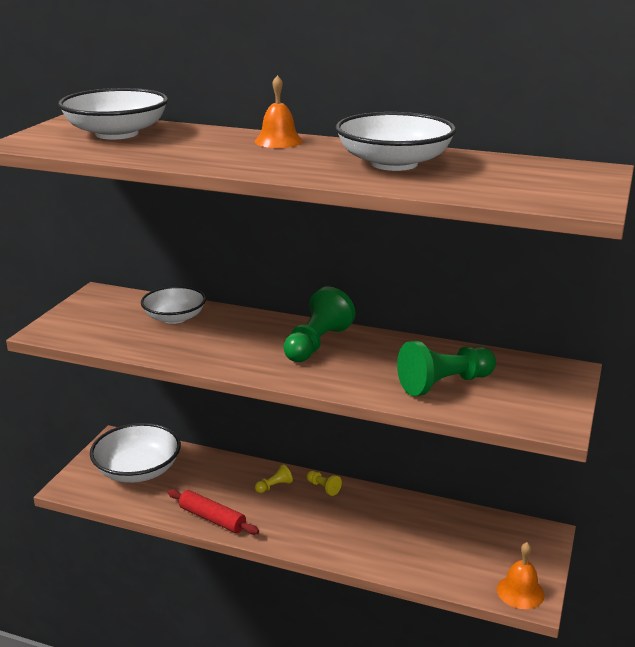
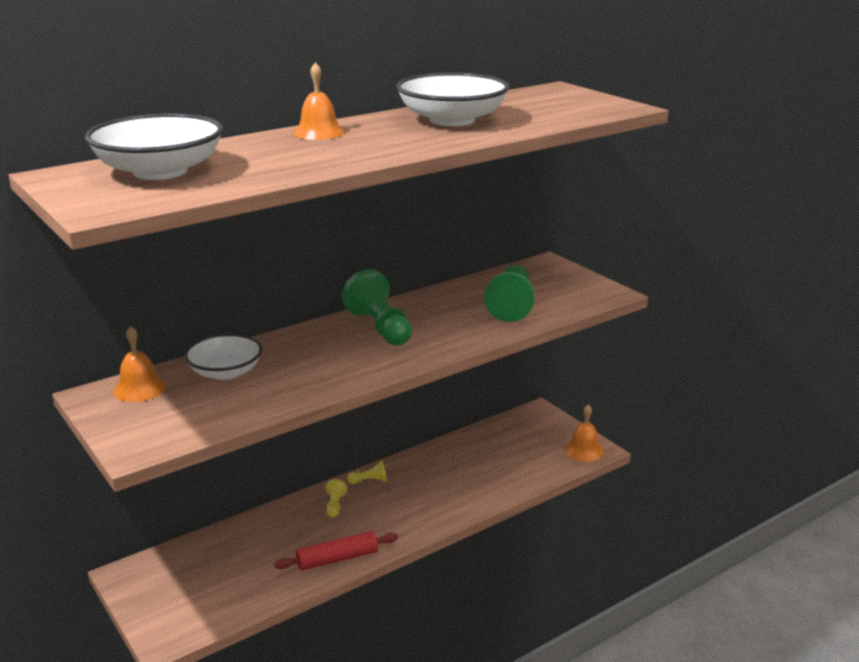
camera: 55 degrees left, 0 degrees up
white bowl [90,423,181,483] -> none
none -> orange bell [113,326,167,402]

